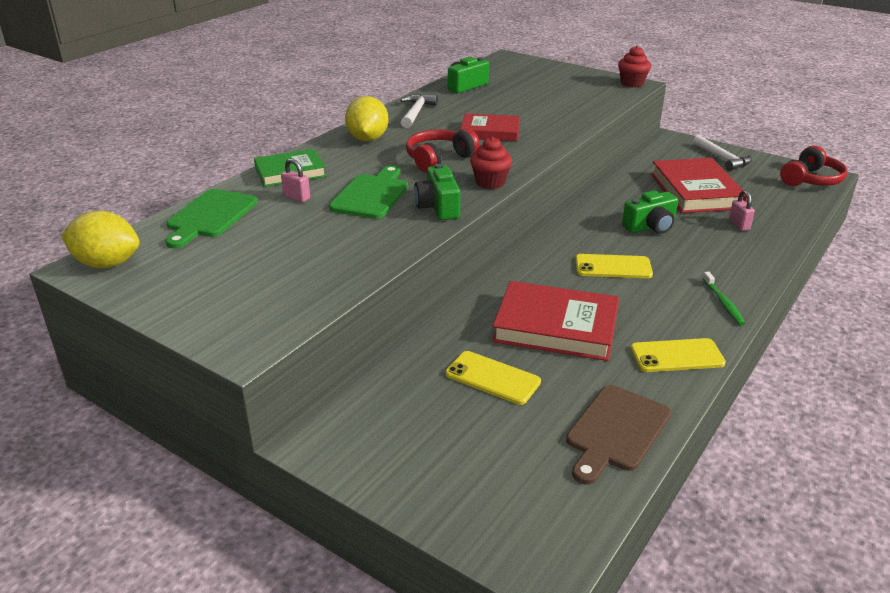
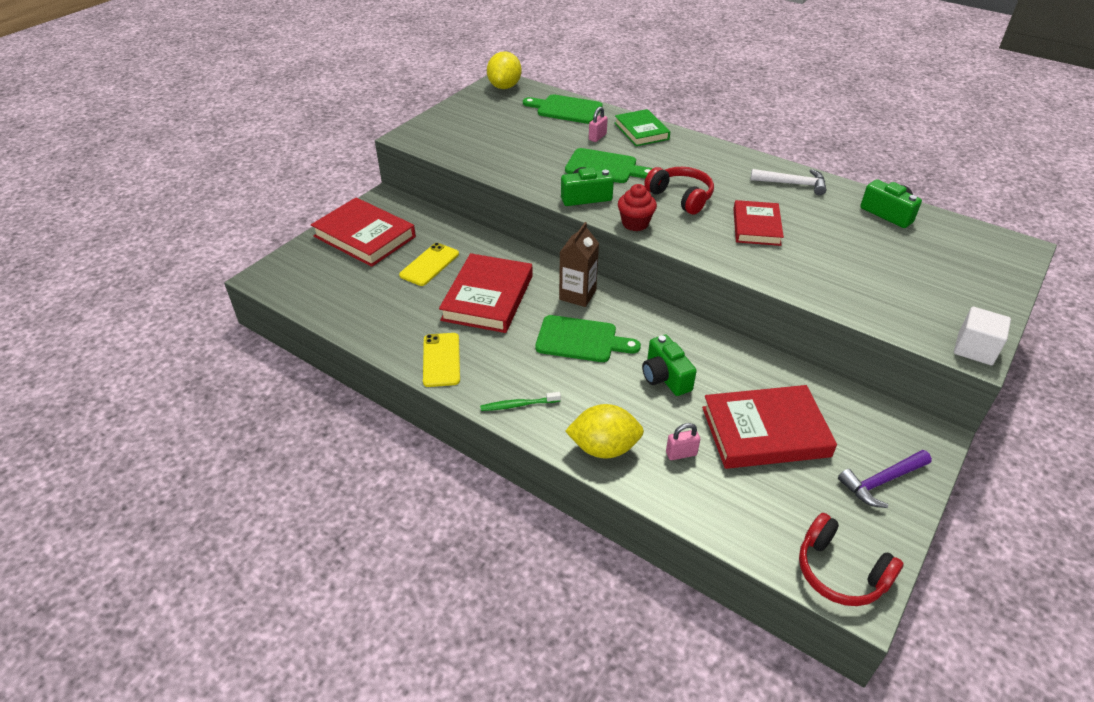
camera: 90 degrees right, 10 degrees up
yellow lemon [345,96,389,141] -> yellow lemon moved to [565,404,644,459]
brown cutting board [566,385,671,484] -> none
yellow phone [575,254,653,278] -> green cutting board [535,315,641,362]
red cupcake [618,46,651,87] -> white cube [954,307,1011,365]
white hammer [693,135,752,171] -> purple hammer [838,450,932,508]
none -> red book [311,197,416,267]
none -> brown carton [559,222,599,307]

